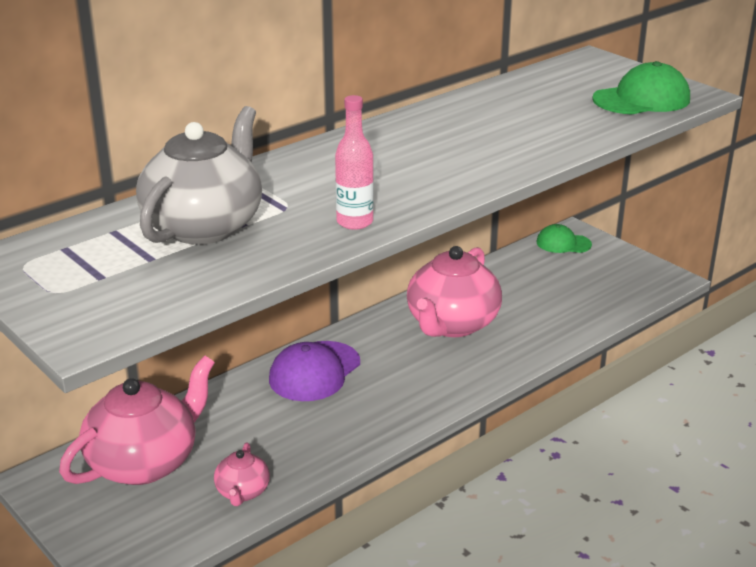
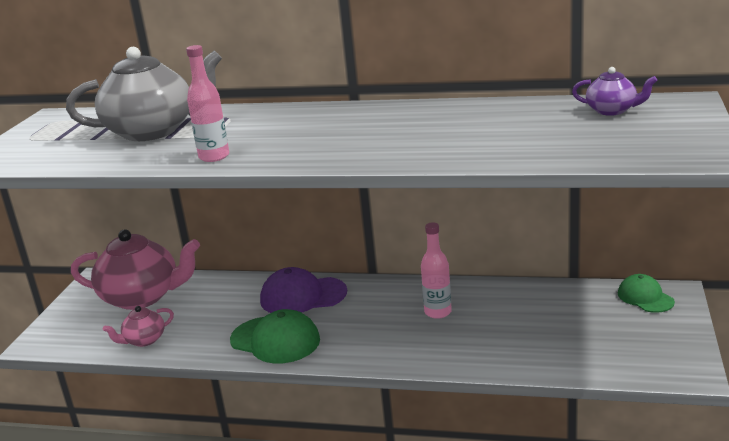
camera: 55 degrees right, 5 degrees down
pink teapot [407,246,502,337] -> pink bottle [421,222,452,319]
green cap [592,61,690,115] -> green cap moved to [230,309,320,363]
none -> purple teapot [572,67,657,116]

